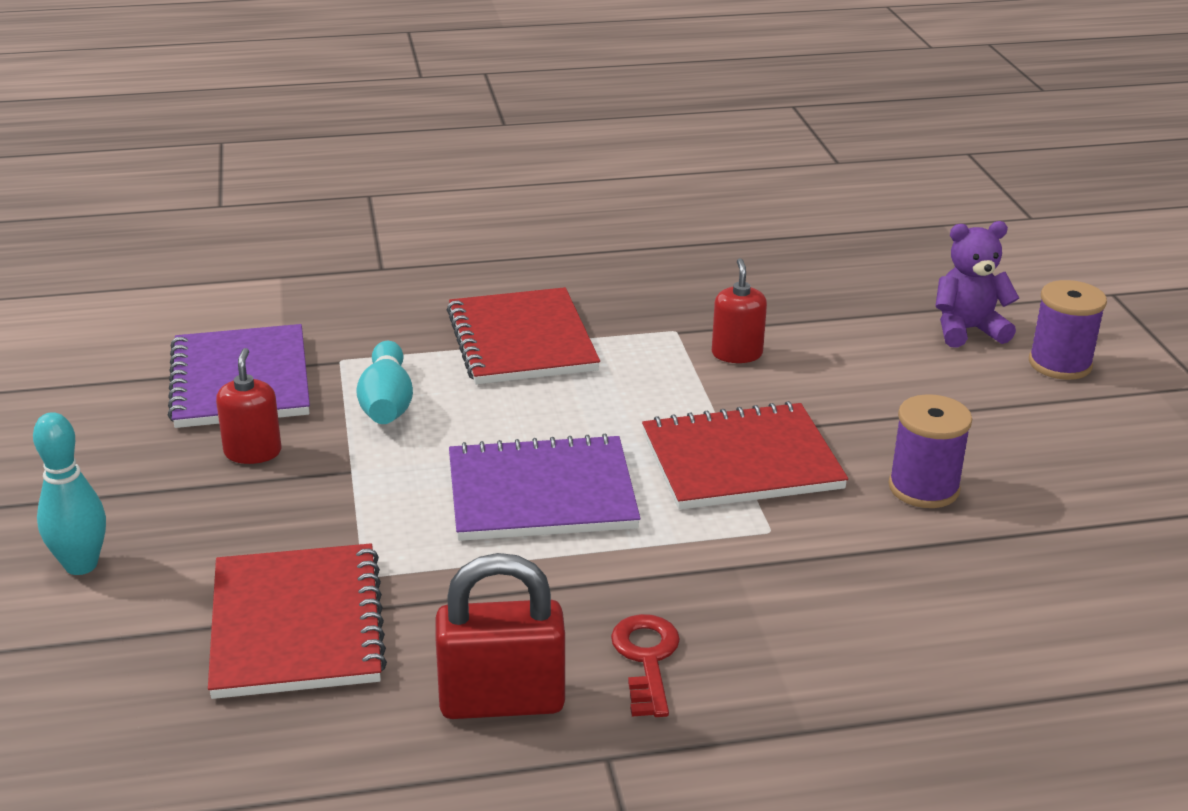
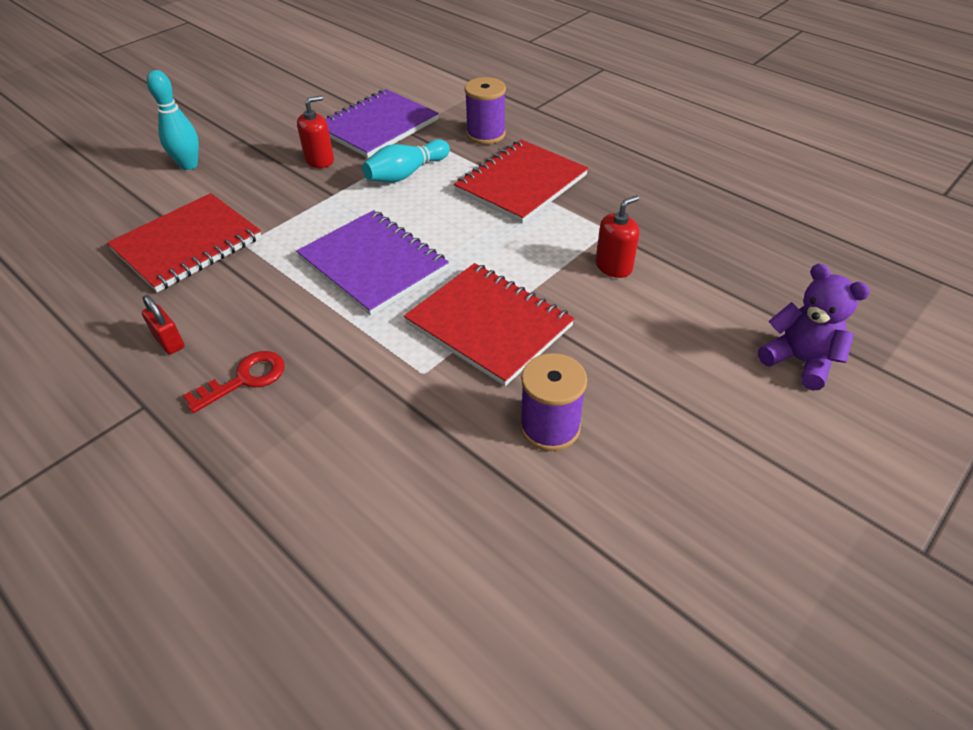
camera: 55 degrees right, 15 degrees up
red padlock [435,553,565,719] -> red padlock [142,295,184,354], size x0.51
purple spool [1029,280,1107,380] -> purple spool moved to [464,77,506,144]

